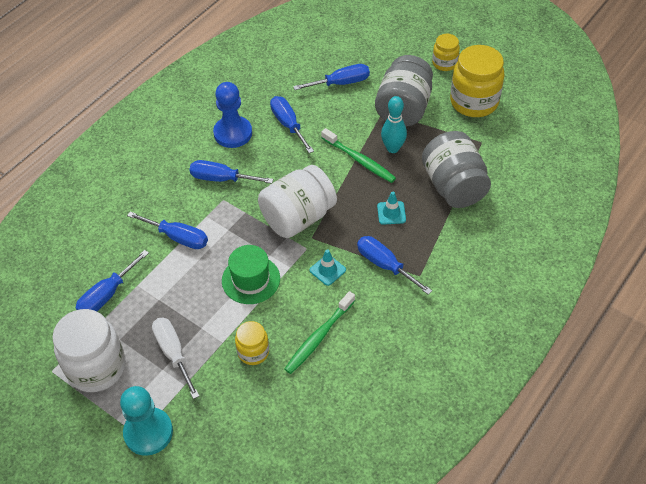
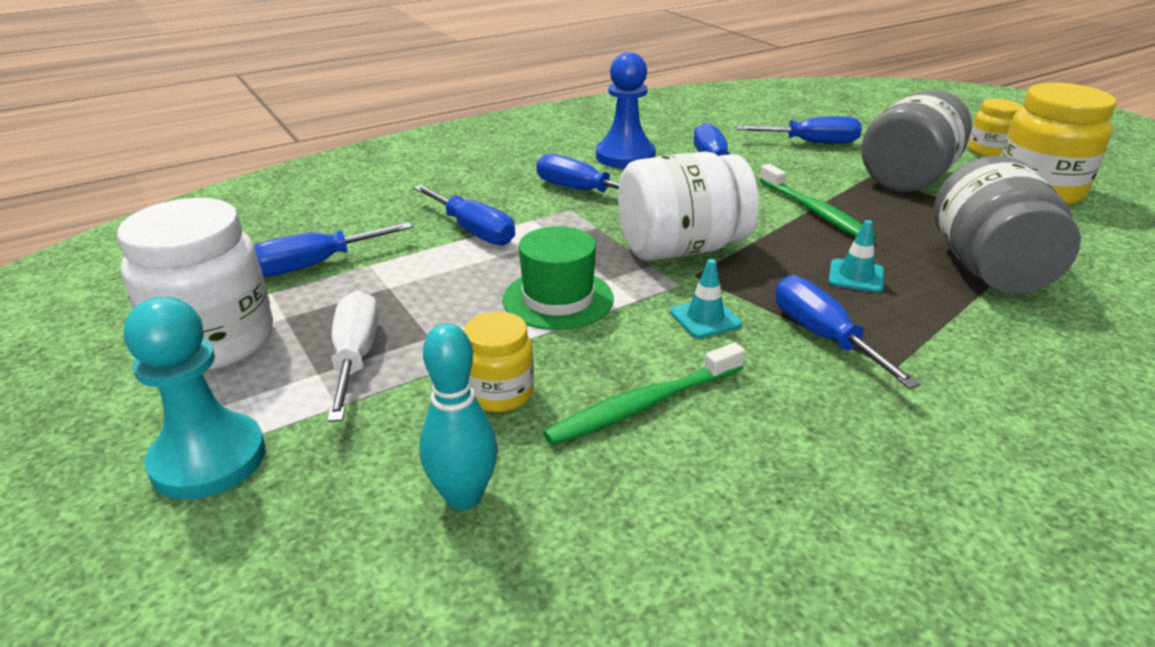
camera: 20 degrees right, 20 degrees down
turquoise bowling pin [381,96,407,153] -> turquoise bowling pin moved to [420,323,498,510]

